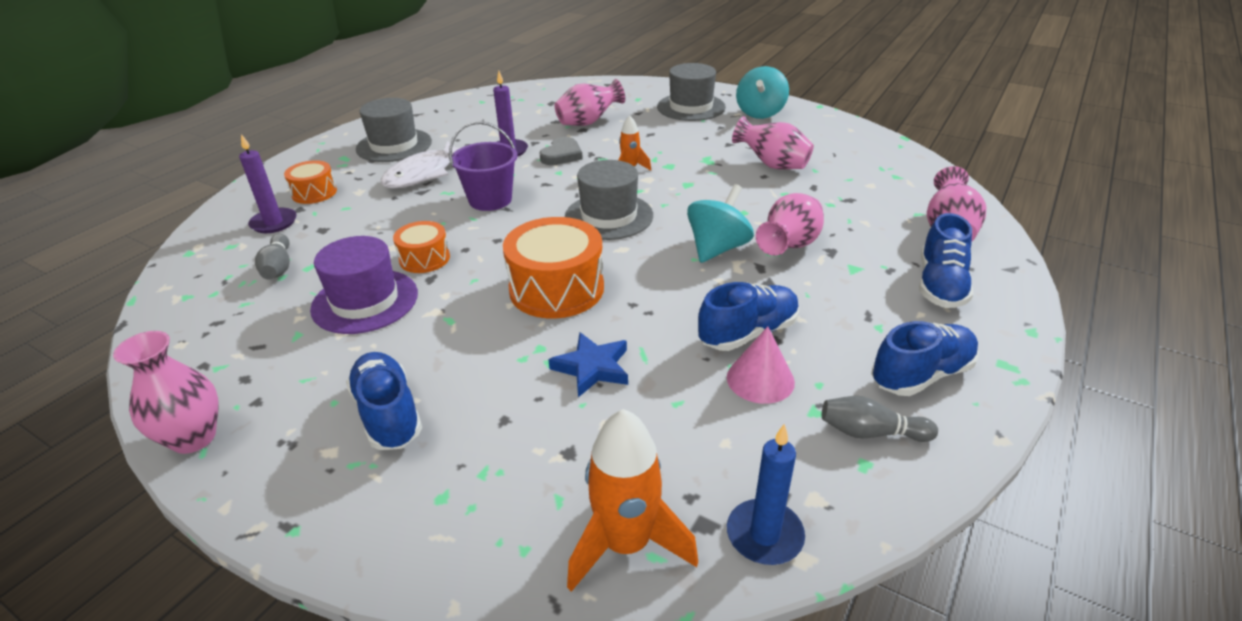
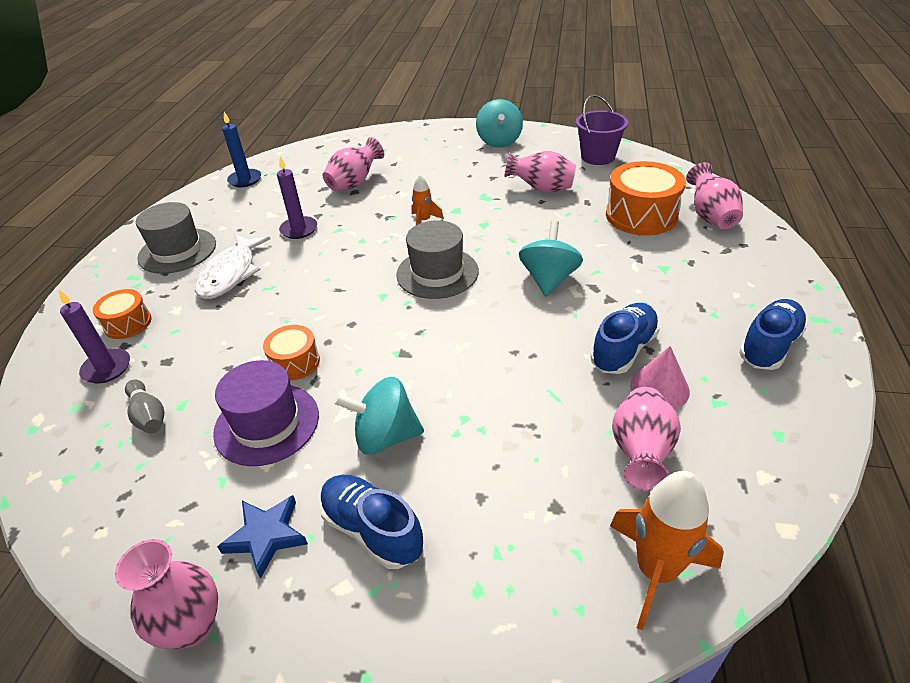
camera: 20 degrees left, 5 degrees up
purple bucket [449,121,517,211] -> purple bucket moved to [576,95,628,165]
orange drum [503,217,604,319] -> orange drum moved to [606,161,686,235]
grey heart [539,137,583,165] -> none
blue star [548,332,628,397] -> blue star moved to [217,495,308,579]
grey hat [657,63,726,121] -> none
blue candle [727,424,805,565] -> blue candle moved to [222,112,261,187]
pink vase [756,193,824,256] -> pink vase moved to [612,387,681,491]
grey bowling pin [822,396,938,442] -> none
blue shoe [919,213,973,308] -> none
none -> turquoise spinning top [334,377,424,455]

